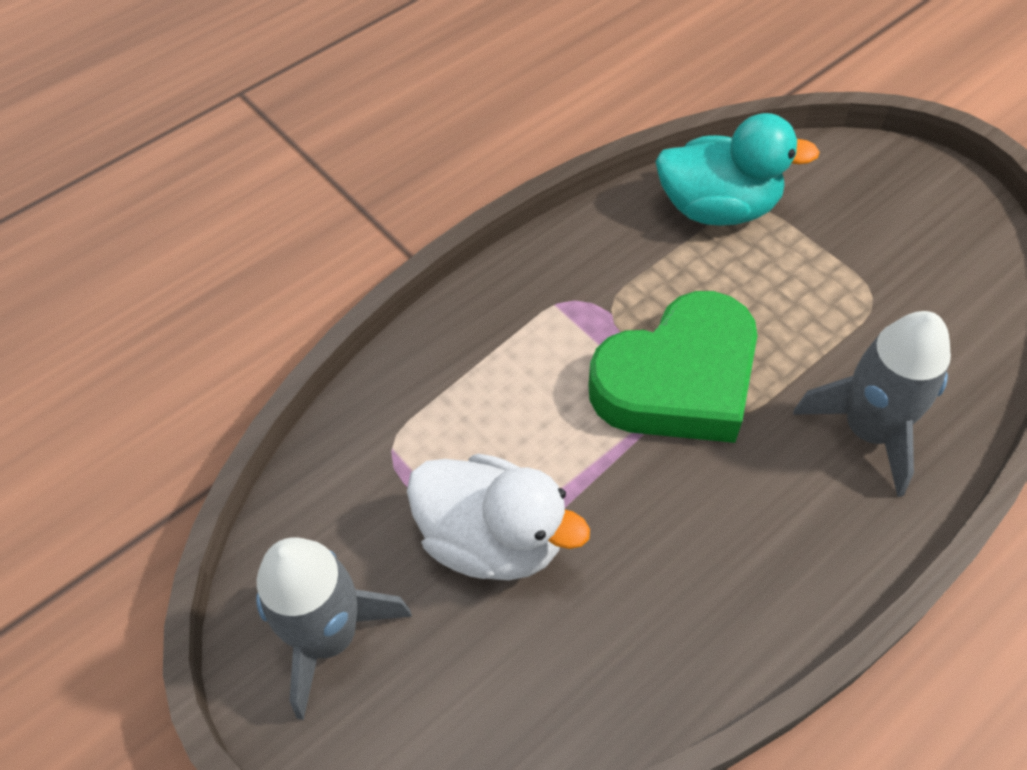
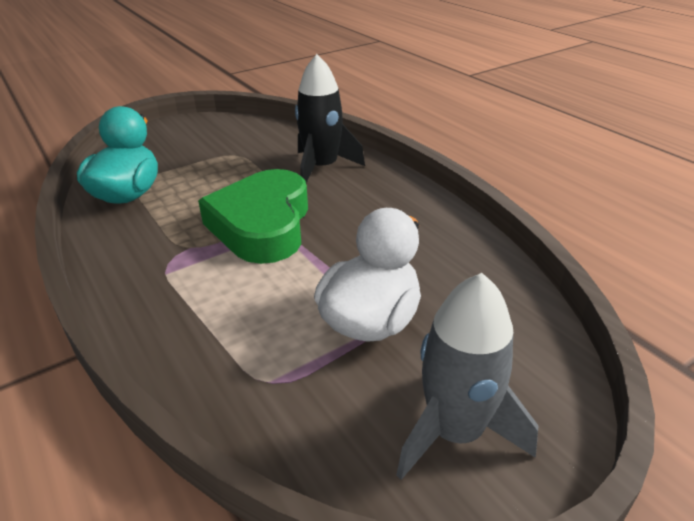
camera: 85 degrees left, 20 degrees down
green heart [588,291,758,443] -> green heart turned 150 degrees counterclockwise [198,169,308,264]
grey rocket [793,311,951,497] -> black rocket [295,54,365,183]

